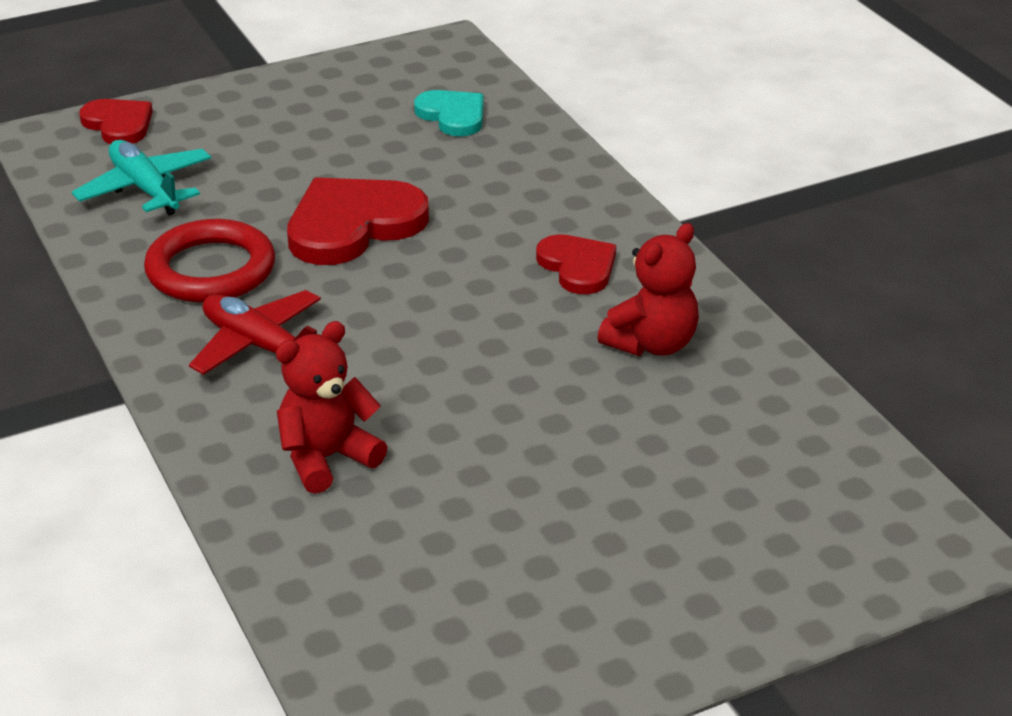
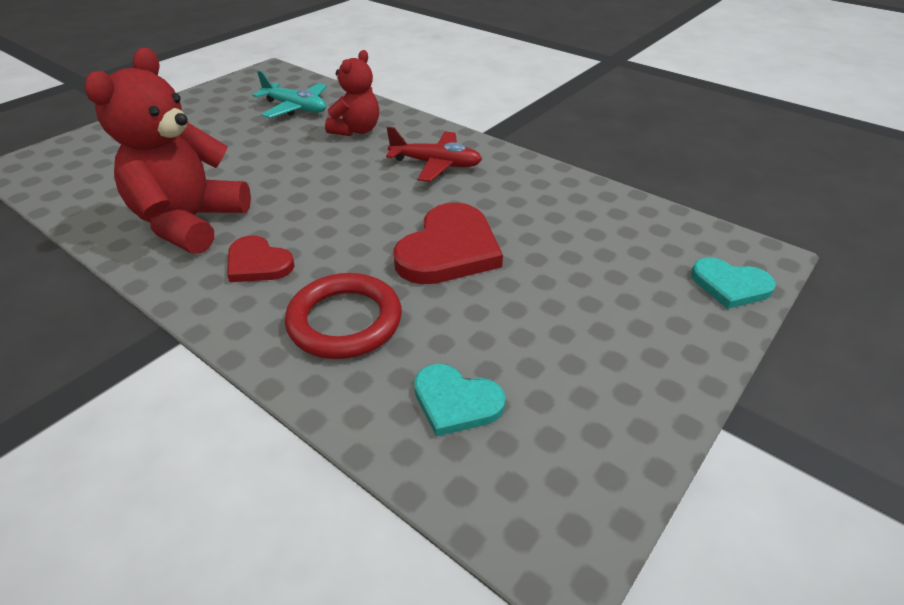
camera: 155 degrees right, 5 degrees up
turquoise plane [72,140,211,216] -> turquoise plane moved to [252,70,327,118]
red heart [79,99,153,144] -> turquoise heart [691,257,776,309]
red ring [144,219,275,303] -> red ring moved to [285,273,402,359]
red teddy bear [597,223,699,356] -> red teddy bear [84,48,251,254], size x1.69

